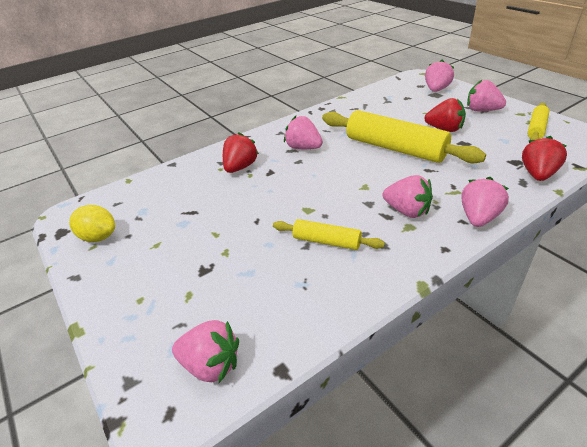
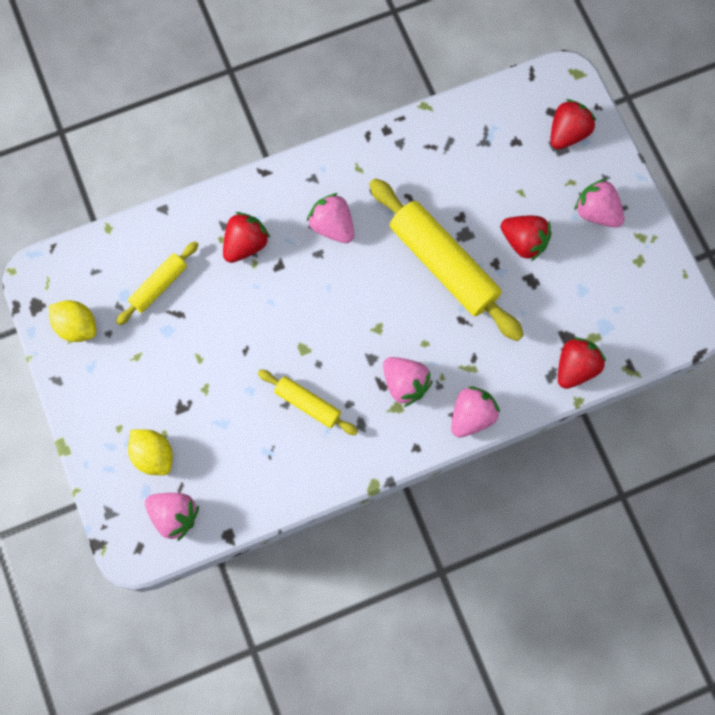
camera: 10 degrees right, 35 degrees up
pink strawberry [425,60,454,92] -> red strawberry [550,99,596,149]
yellow rolling pin [527,103,549,140] -> yellow rolling pin moved to [116,241,199,325]
none -> yellow lemon [128,430,173,475]

